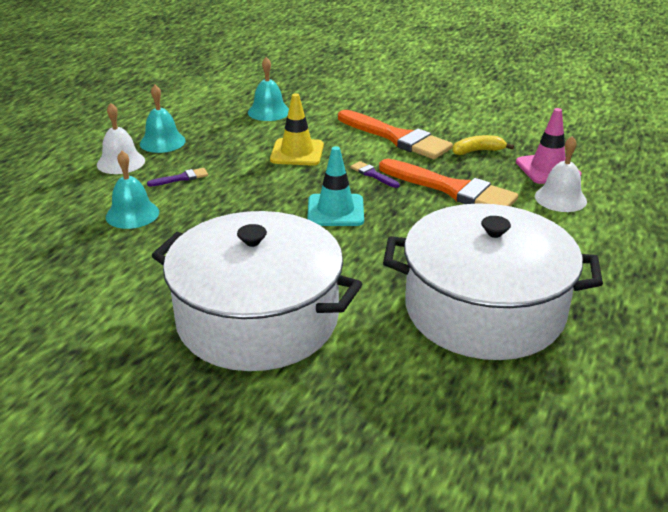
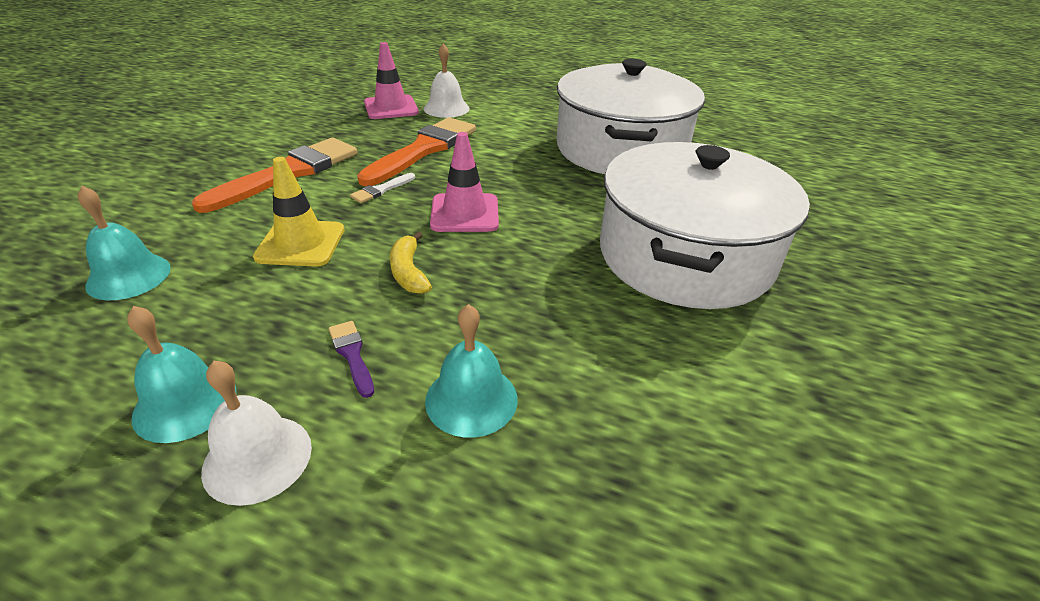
camera: 95 degrees left, 5 degrees up
turquoise traffic cone [307,146,364,226] -> pink traffic cone [430,132,499,232]
purple brush [350,161,400,188] -> white brush [350,173,415,203]
yellow banana [452,135,514,155] -> yellow banana moved to [390,231,432,294]

